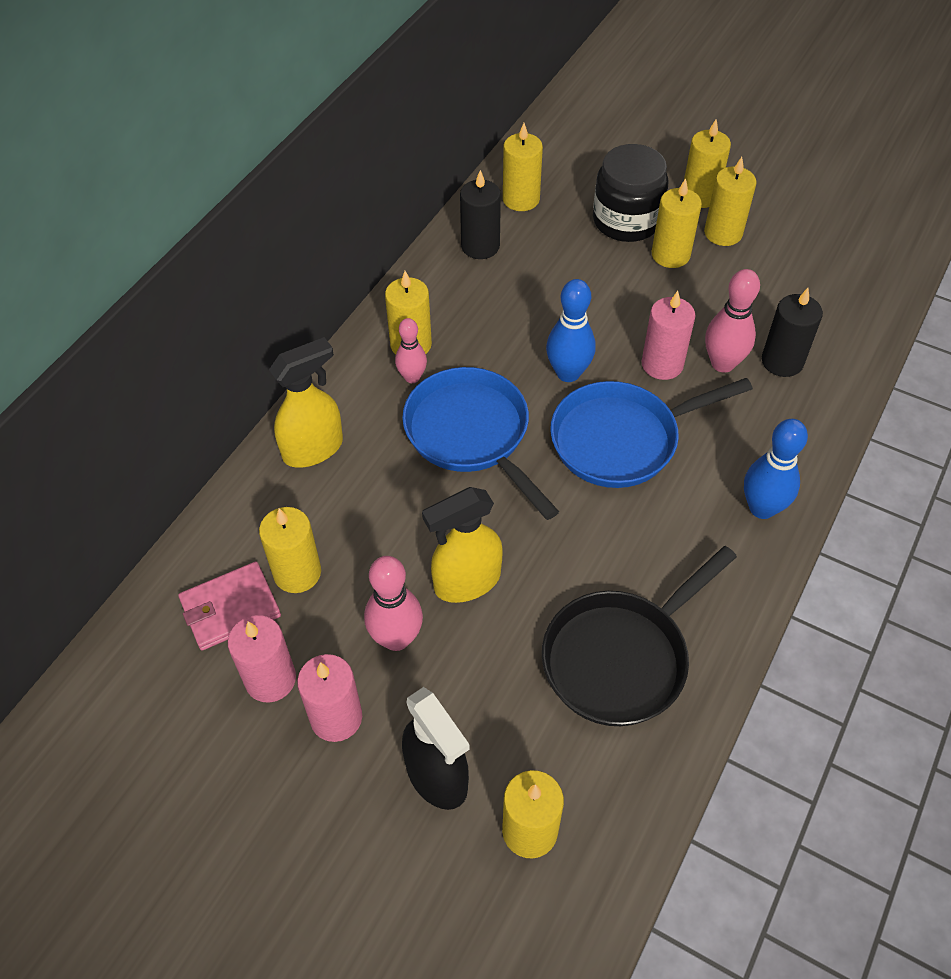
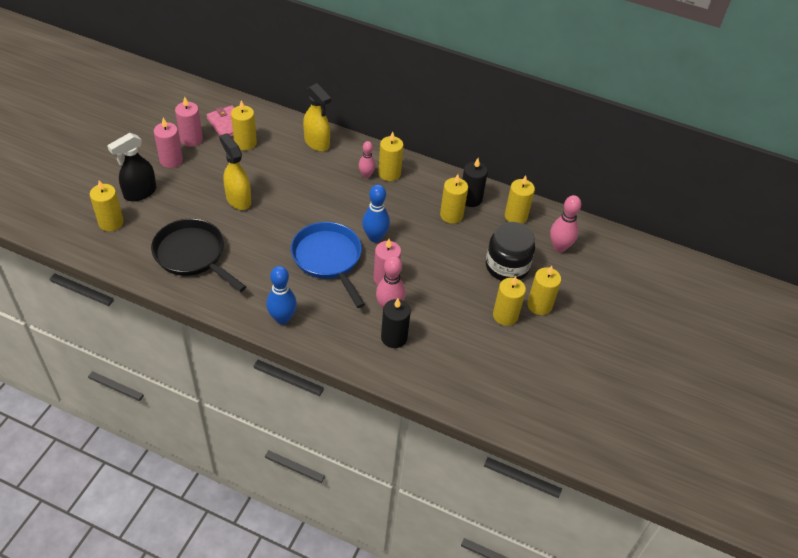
camera: 80 degrees right, 5 degrees down
pink bowling pin [364,556,423,651] -> pink bowling pin moved to [550,195,581,252]
blue pan [402,367,559,520] -> none
yellow candle [652,178,702,268] -> yellow candle moved to [440,174,468,224]

